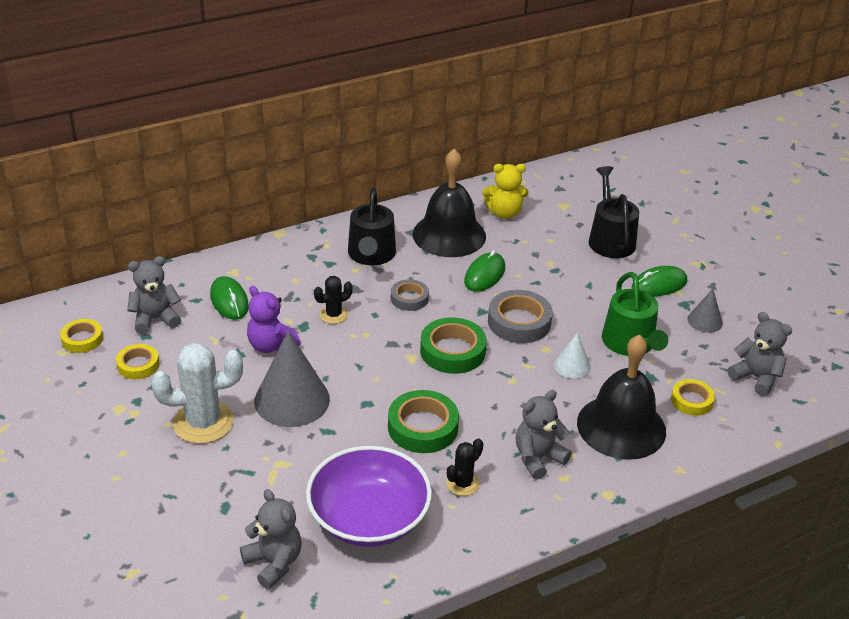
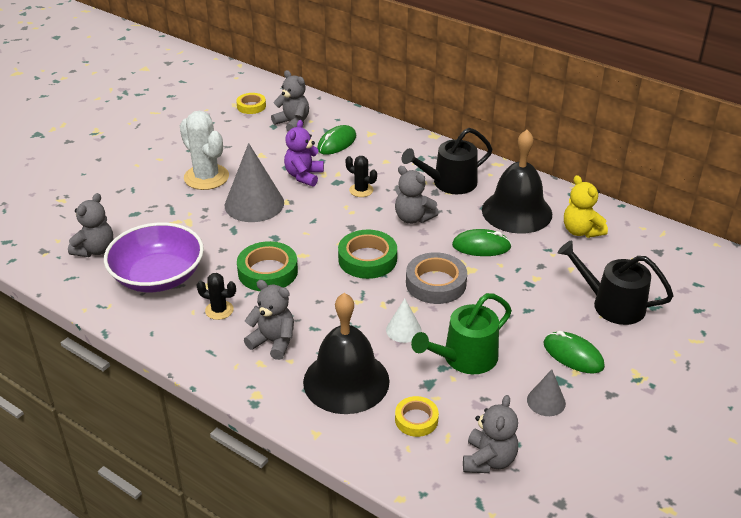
camera: 65 degrees right, 0 degrees up
yellow tape [116,344,159,379] -> none
grey tape [391,279,429,311] -> grey teddy bear [395,166,439,224]
black watering can [589,166,639,258] -> black watering can turned 120 degrees counterclockwise [558,240,674,325]

